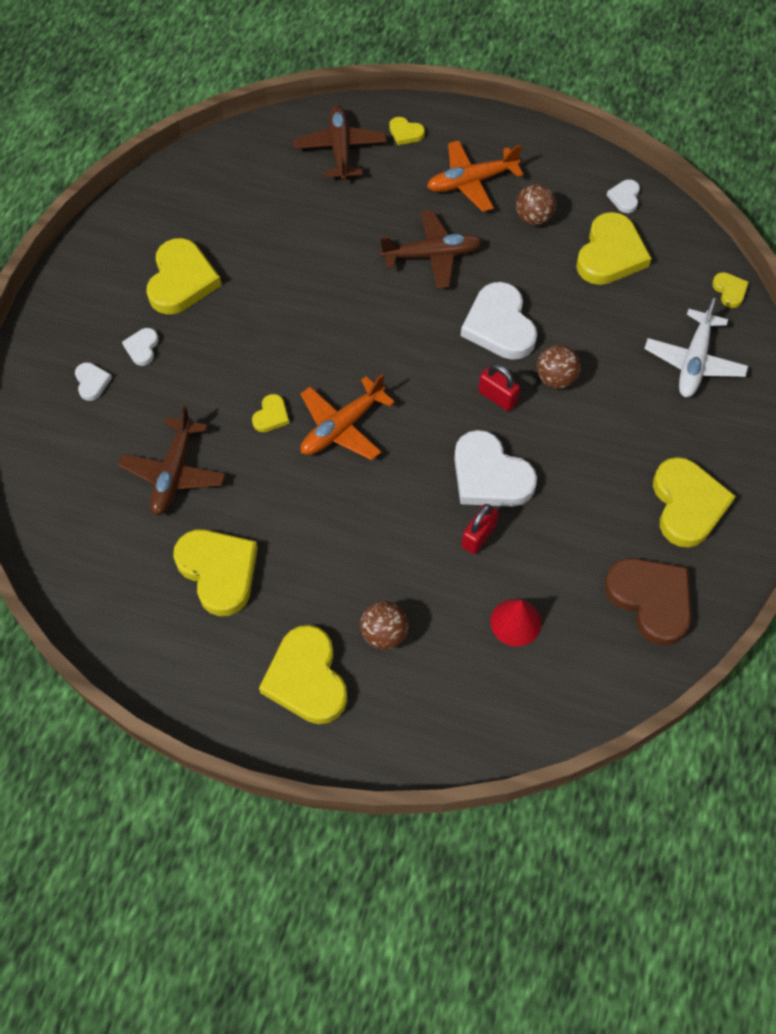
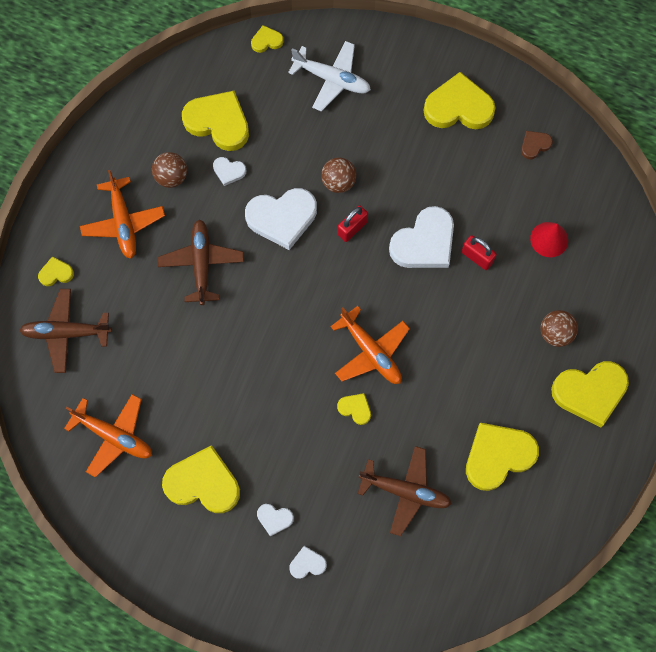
camera: 85 degrees left, 10 degrees up
yellow heart [389,117,425,145] -> yellow heart turned 135 degrees counterclockwise [38,256,74,286]
brown heart [604,558,691,645] -> brown heart [521,131,553,159], size x0.47
white heart [607,180,640,213] -> white heart moved to [213,157,246,186]
none -> orange plane [64,394,152,477]

